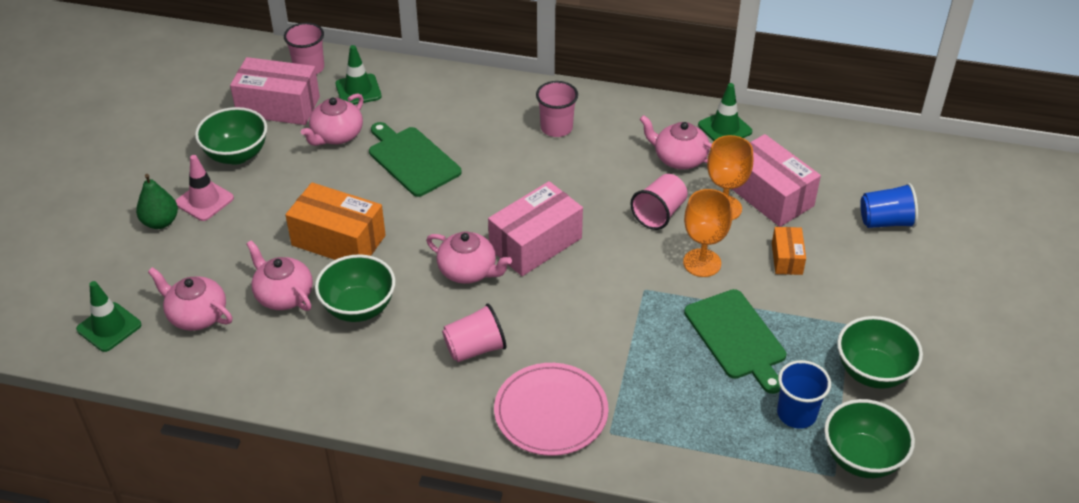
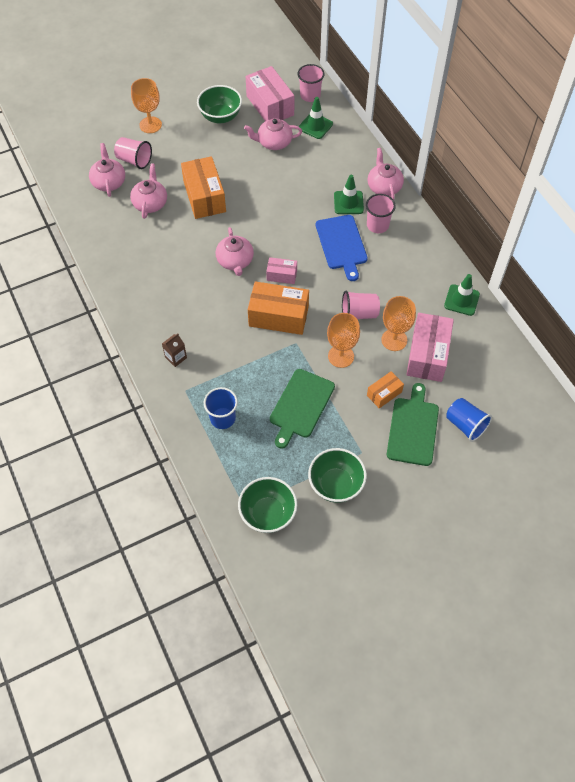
camera: 50 degrees right, 15 degrees up
green traffic cone [76,281,141,352] -> green traffic cone moved to [334,175,364,214]
green pear [136,174,178,229] -> orange goblet [131,78,162,133]
pink traffic cone [176,155,234,221] -> none
green bowl [315,254,395,322] -> none
green cutting board [369,122,462,197] -> green cutting board moved to [387,383,439,466]
pink cup [442,303,507,362] -> pink cup moved to [114,137,152,169]
pink box [488,181,583,276] -> pink box [266,257,297,284], size x0.53
pink plate [494,363,609,456] -> brown carton [162,334,187,367]
pink teapot [639,115,712,170] -> pink teapot moved to [368,148,404,200]
blue cup [777,360,831,429] -> blue cup moved to [204,387,238,429]
none -> orange box [248,281,309,335]
none -> blue cutting board [316,215,368,281]

